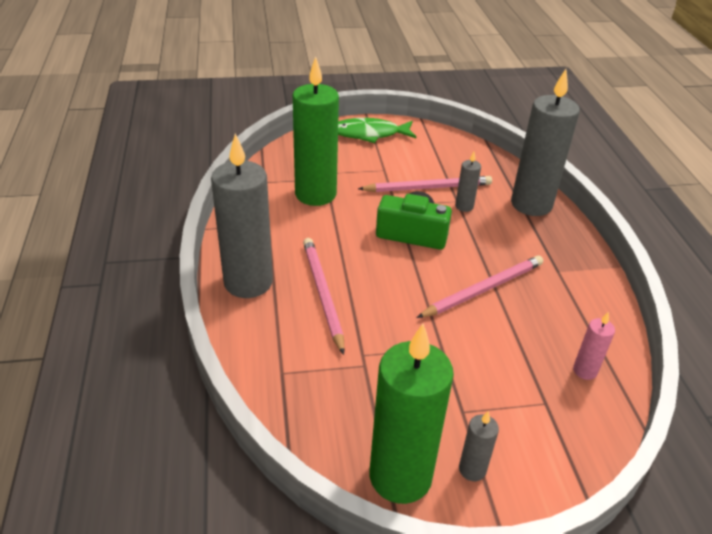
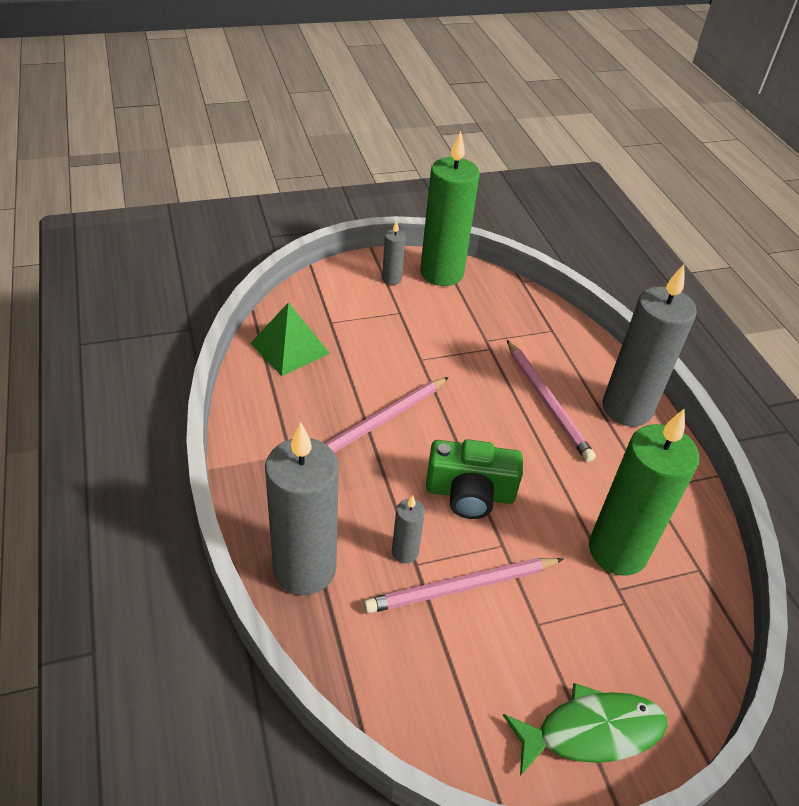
camera: 170 degrees right, 5 degrees up
pink candle [573,312,615,380] -> green pyramid [250,302,330,376]

